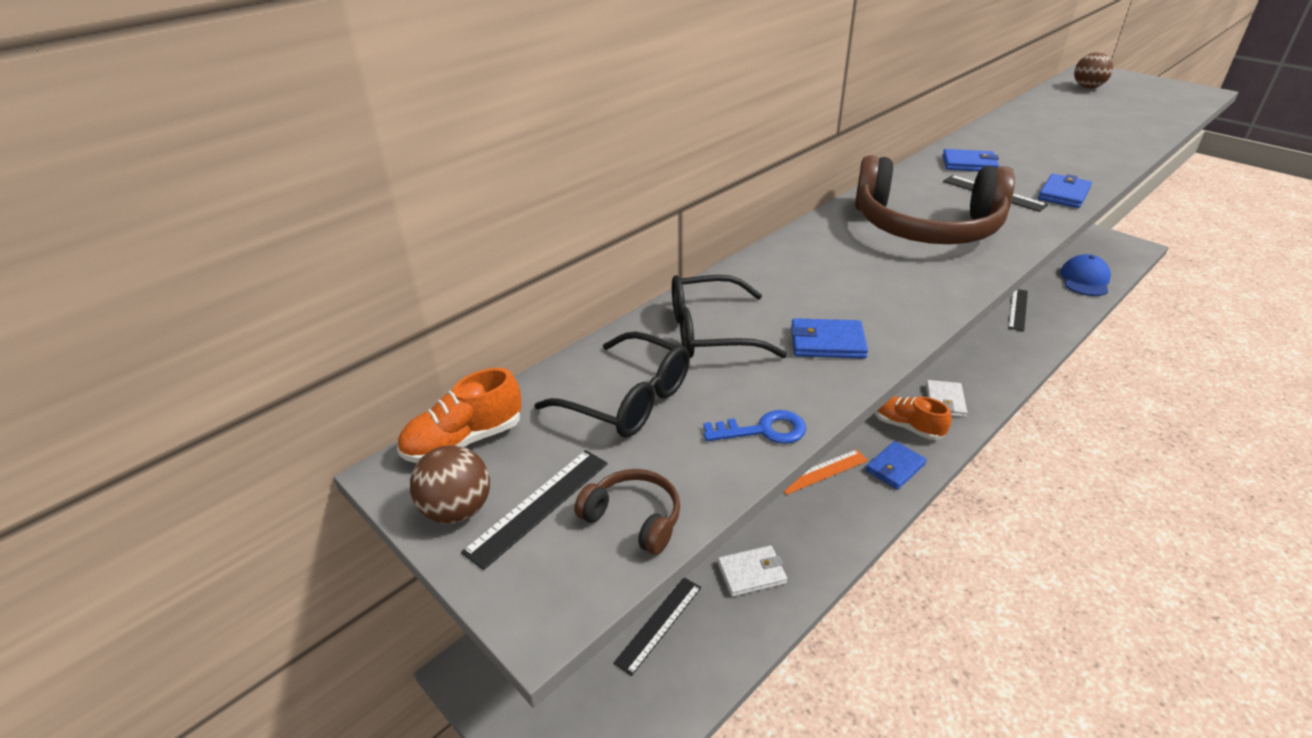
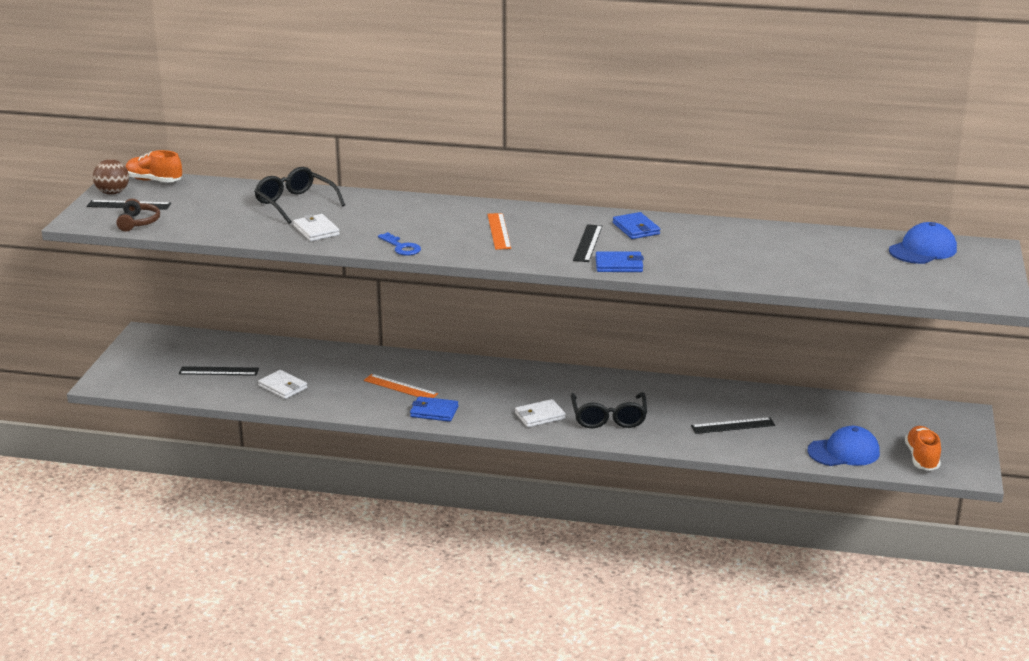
camera: 55 degrees right, 10 degrees down
black glasses [534,331,690,437] -> black glasses moved to [571,392,647,428]
blue key [703,410,806,444] -> blue key moved to [378,232,421,256]
blue wallet [791,318,868,359] -> white wallet [293,214,340,241]
brown headphones [855,155,1015,244] -> orange ruler [487,213,511,250]
orange shoe [875,396,951,440] -> orange shoe moved to [905,426,941,471]
brown ball [1074,52,1113,88] -> blue cap [889,222,957,264]

